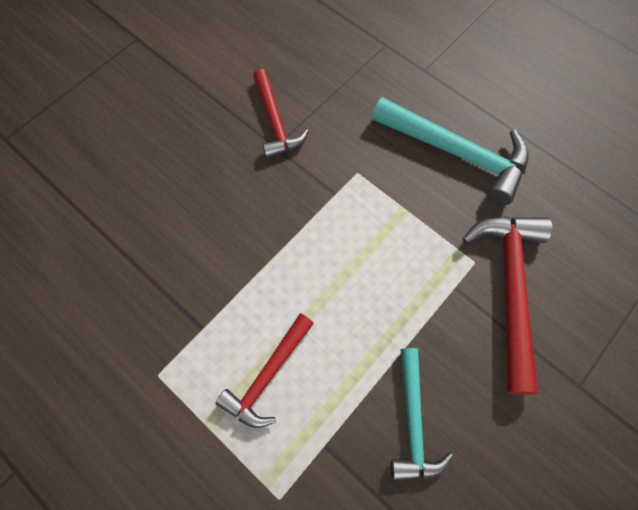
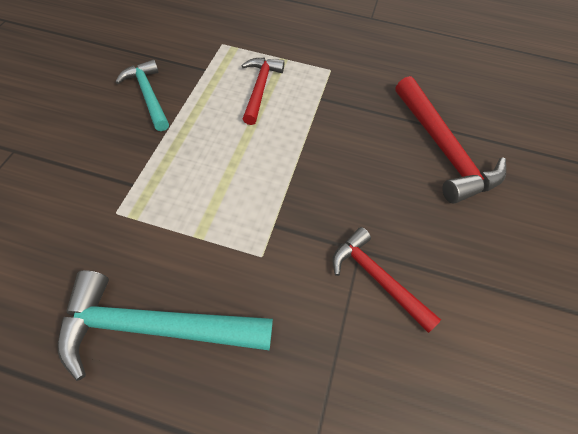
camera: 150 degrees right, 10 degrees down
red hammer [463,216,552,395] -> red hammer moved to [396,76,506,204]

